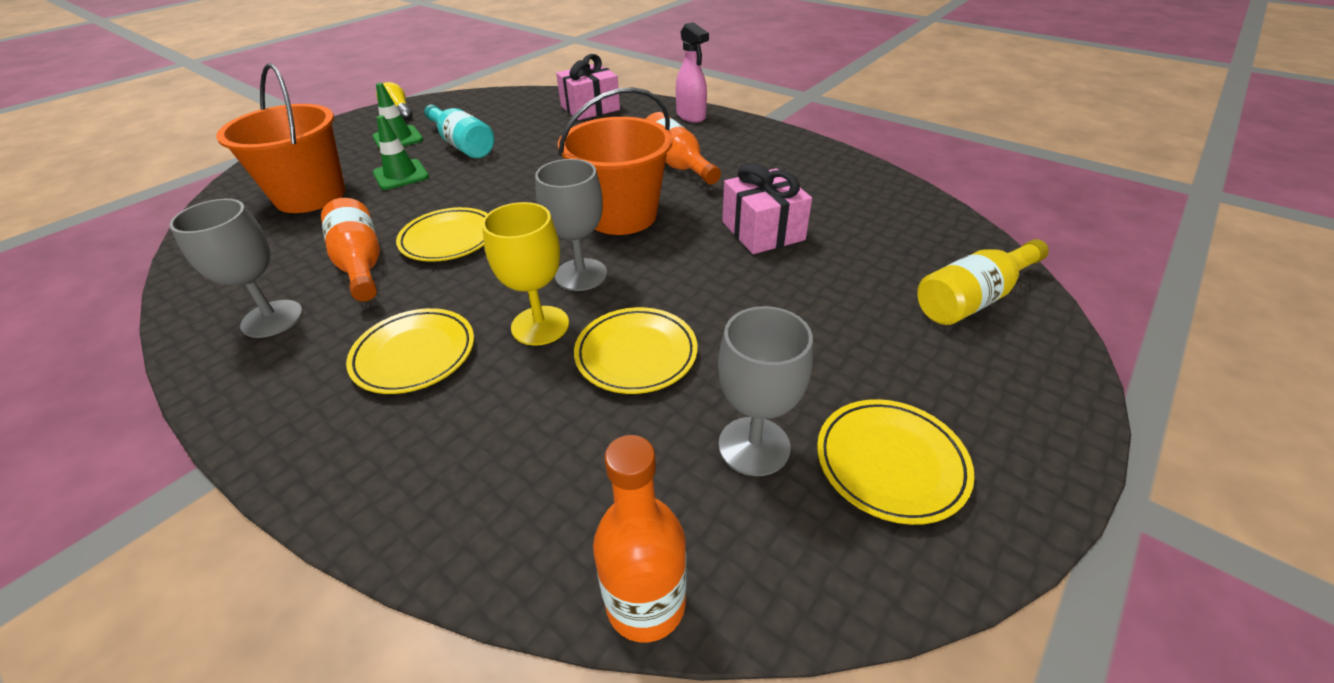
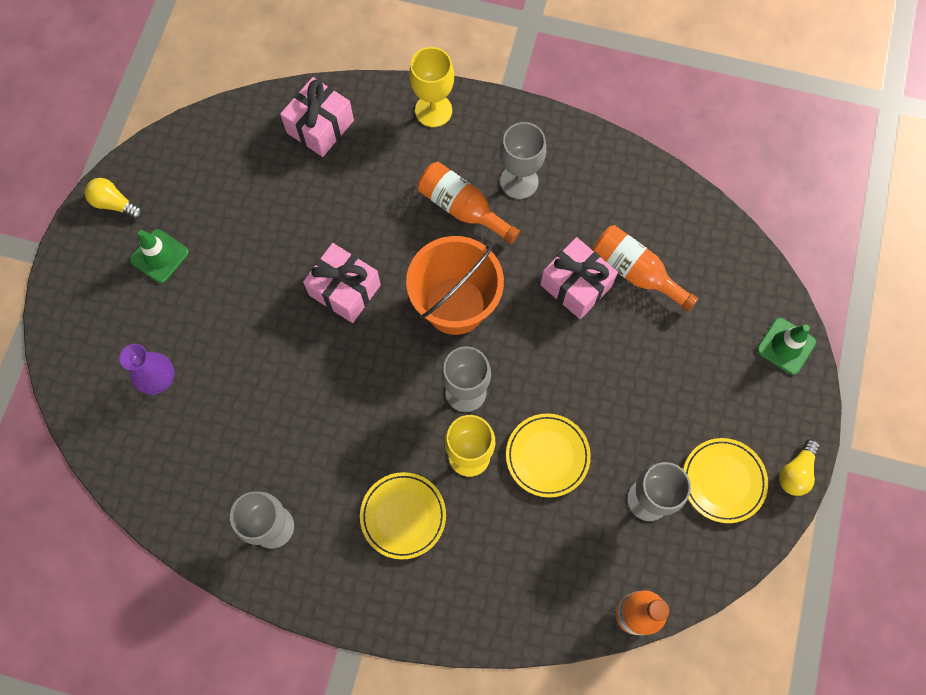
camera: 25 degrees left, 30 degrees up
orange bucket [216,63,346,213] -> purple vase [119,344,175,395]
orange bottle [321,198,380,302] -> orange bottle moved to [592,225,698,312]
green traffic cone [373,115,429,190] -> green traffic cone moved to [757,318,816,375]
yellow plate [396,207,488,262] -> none
turquoise bottle [424,104,494,158] -> none
pink spray bottle [676,22,709,123] -> yellow goblet [409,47,454,127]
yellow bottle [917,239,1049,325] -> none
none -> pink gift [303,243,381,323]
none -> grey goblet [500,122,546,199]
none -> yellow light bulb [779,439,820,496]

